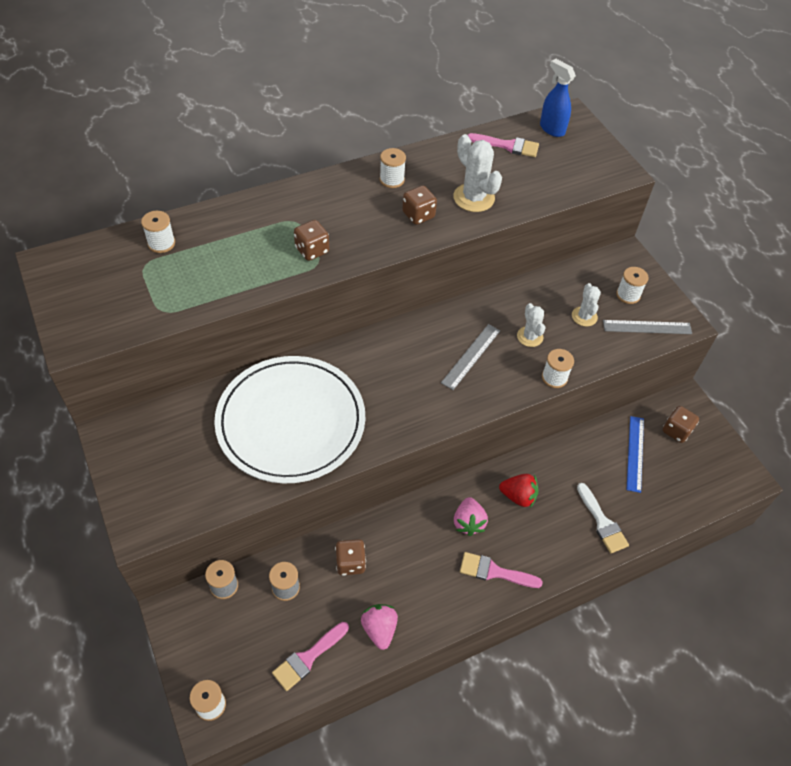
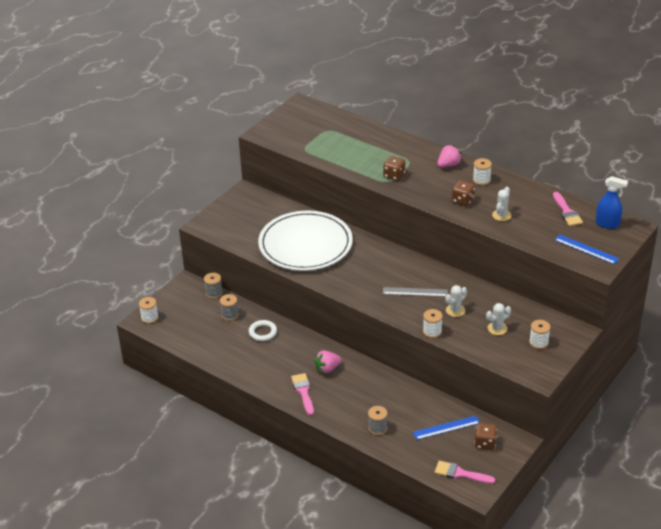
camera: 65 degrees right, 15 degrees down
white spool [141,211,175,253] -> none
pink brush [272,622,349,691] -> pink brush moved to [435,461,495,484]
brown dice [335,539,366,576] -> white ring [249,320,277,341]
pink strawberry [361,604,398,650] -> pink strawberry moved to [437,145,462,168]
white cactus [453,134,502,212] -> white cactus [492,187,512,221], size x0.64
red strawberry [499,474,539,508] -> none
blue spray bottle [540,59,576,137] -> blue spray bottle turned 90 degrees clockwise [596,176,628,229]
white brush [577,483,629,553] -> grey spool [368,406,388,435]
grey ruler [603,320,692,334] -> none
none -> blue ruler [554,234,619,264]

